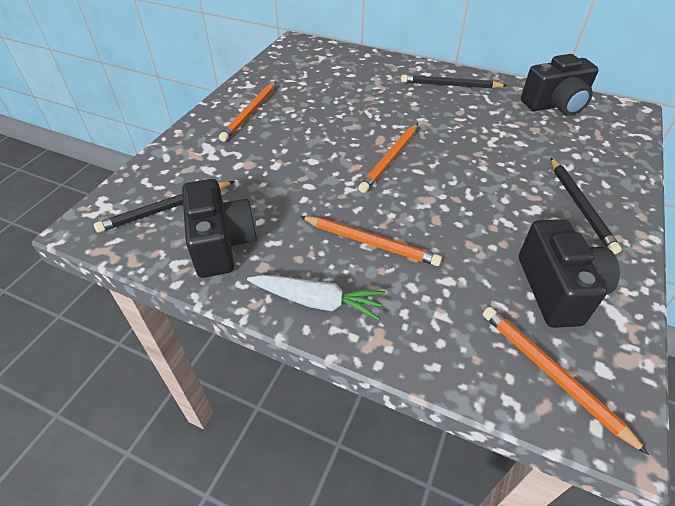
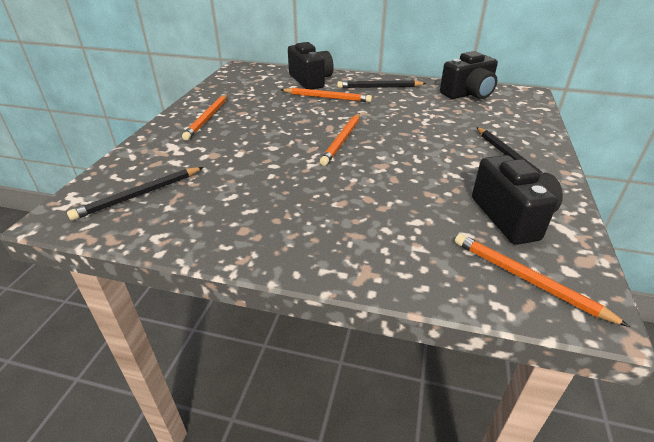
camera: 10 degrees left, 10 degrees down
black camera [182,179,257,278] -> black camera moved to [288,42,334,90]
white carrot [247,275,385,320] -> none
orange pencil [300,216,442,266] -> orange pencil moved to [281,88,372,102]

